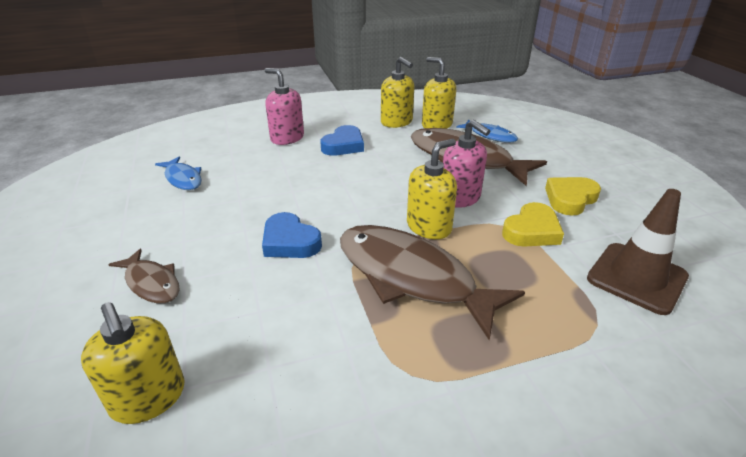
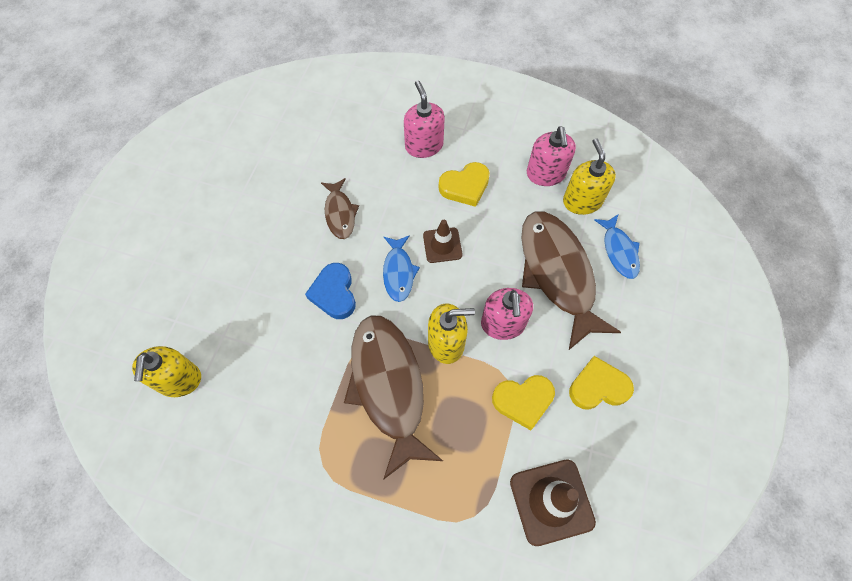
camera: 35 degrees right, 30 degrees up
brown fish [108,249,180,303] -> brown fish moved to [321,178,359,239]
blue fish [155,156,202,190] -> blue fish moved to [383,235,420,302]
blue heart [320,125,364,156] -> yellow heart [439,162,490,207]
yellow soap dispenser [381,57,414,128] -> pink soap dispenser [527,126,576,186]
none -> brown traffic cone [423,220,462,263]

